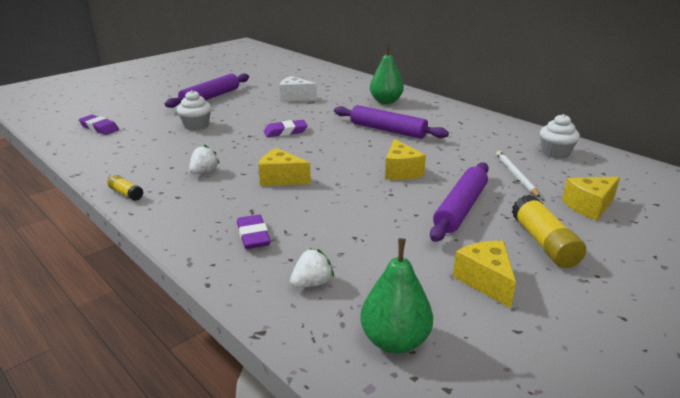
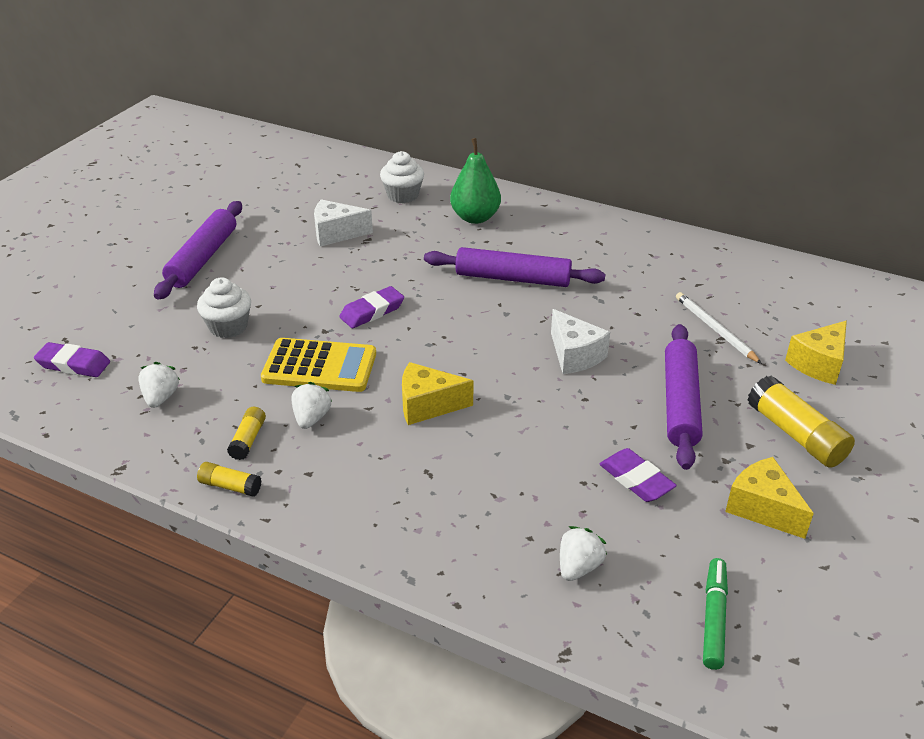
camera: 20 degrees left, 10 degrees up
purple eraser [237,214,271,249] -> purple eraser moved to [599,448,677,502]
green pear [360,238,433,354] -> green marker [703,558,728,670]
yellow cheese [385,139,426,180] -> white cheese [551,309,610,374]
white cupcake [540,114,580,159] -> white cupcake moved to [380,151,424,203]
none -> white strawberry [138,362,180,408]
none -> yellow glue stick [227,407,266,460]
none -> yellow calculator [261,338,376,392]

